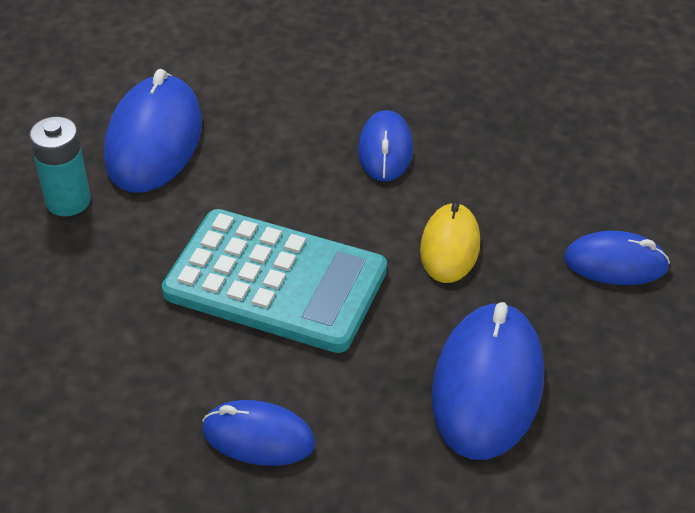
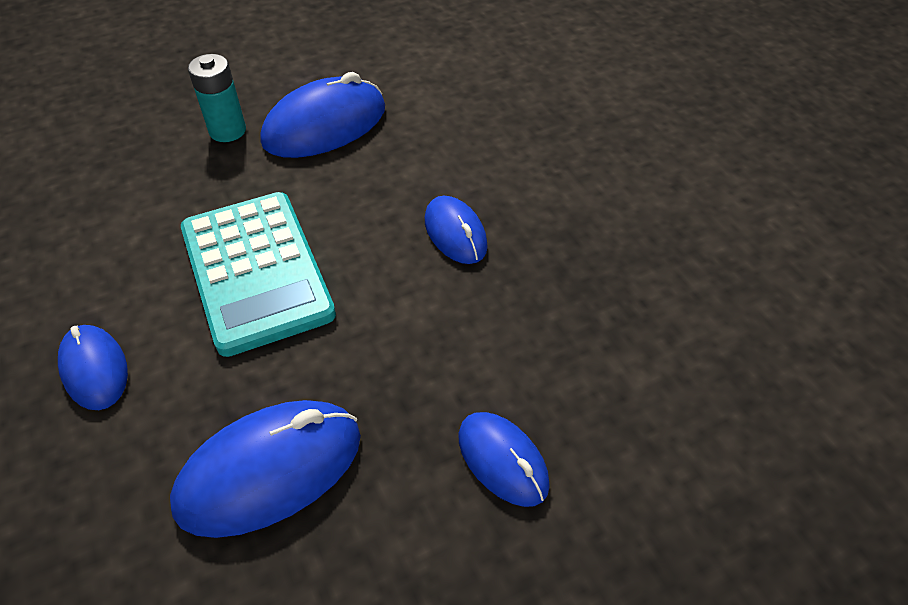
camera: 45 degrees right, 5 degrees up
blue mouse [358,110,413,182] -> blue mouse turned 75 degrees counterclockwise [425,196,488,264]
yellow mouse [420,201,480,283] -> none

